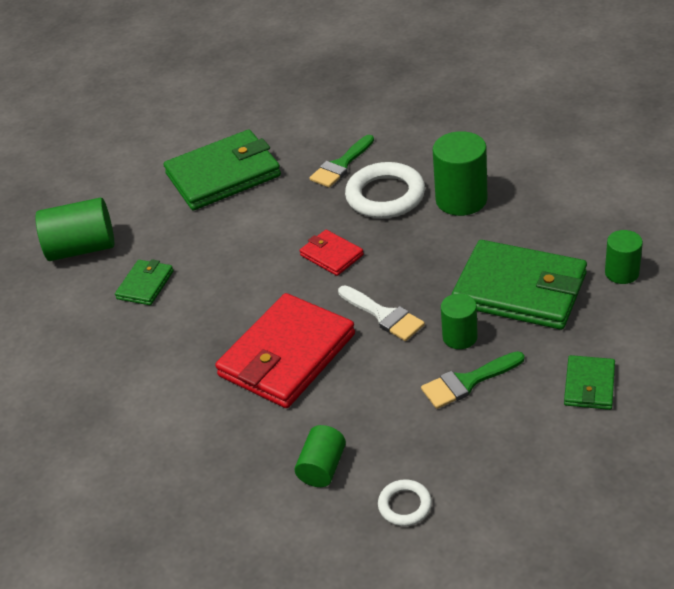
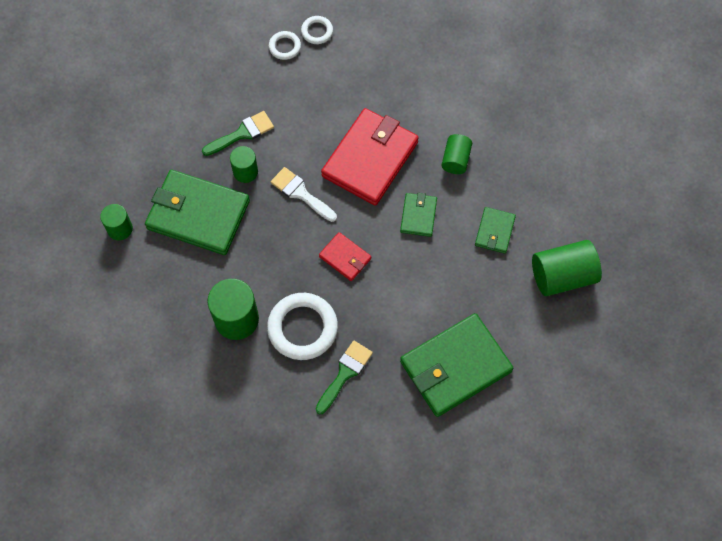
camera: 170 degrees right, 25 degrees up
green cylinder [295,425,346,487] -> green cylinder moved to [441,134,472,174]
green wallet [564,355,615,410] -> green wallet moved to [400,193,437,237]
none -> white ring [301,16,333,44]

